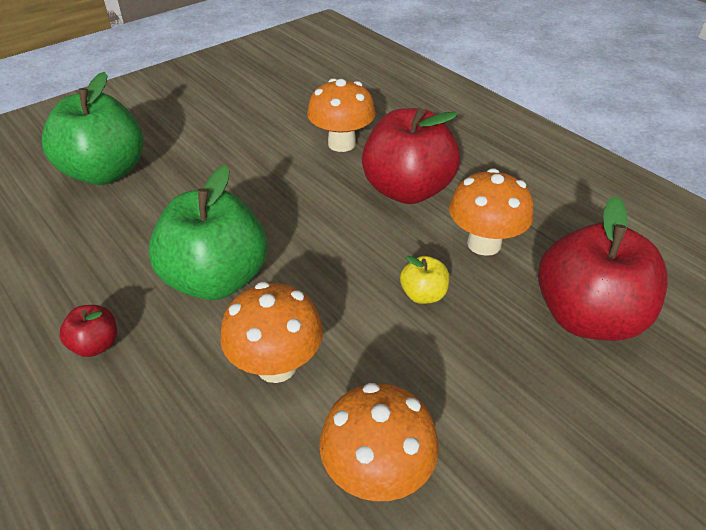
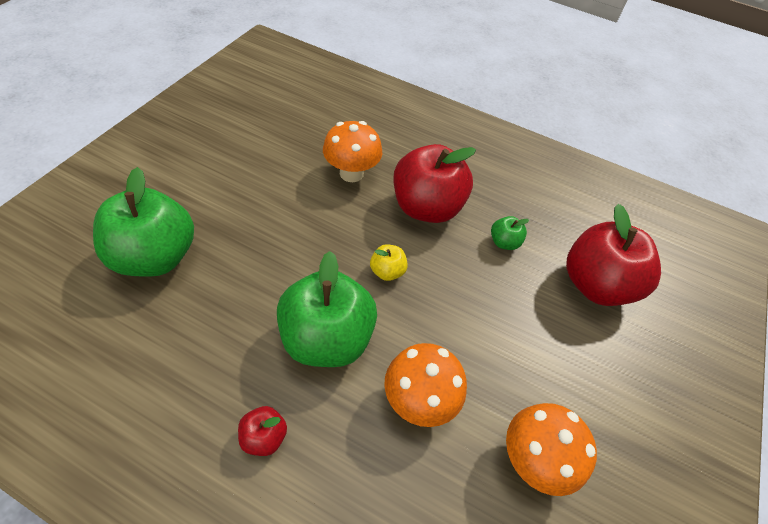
camera: 30 degrees left, 10 degrees up
yellow apple [400,256,450,304] -> yellow apple moved to [370,244,408,281]
orange mushroom [449,168,533,256] -> green apple [491,216,529,250]

